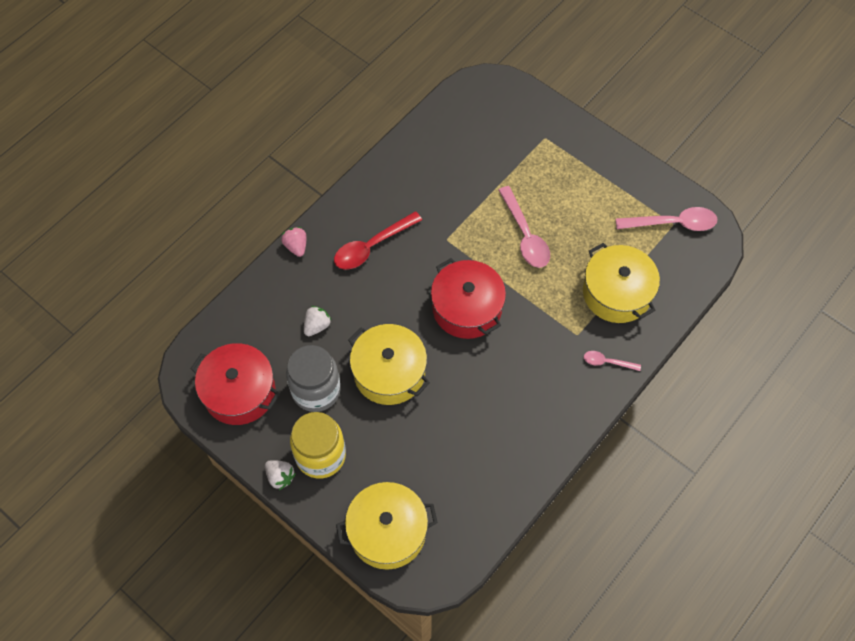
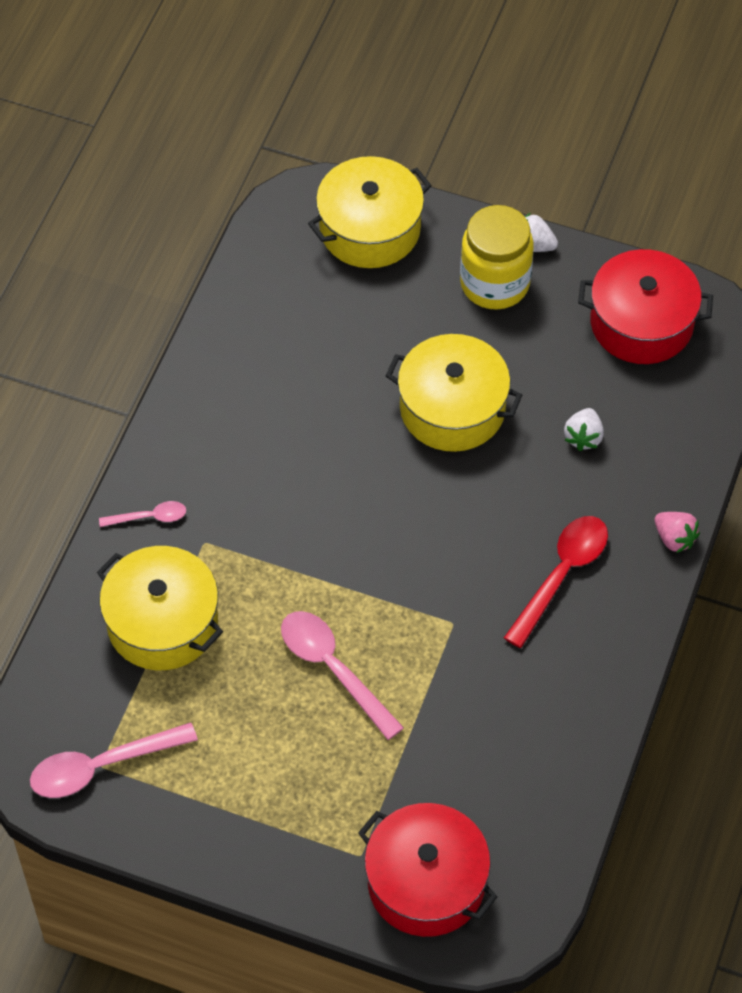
camera: 160 degrees right, 5 degrees down
grey jar [286,345,341,412] -> none
red pot [431,258,506,339] -> red pot moved to [358,803,498,937]

